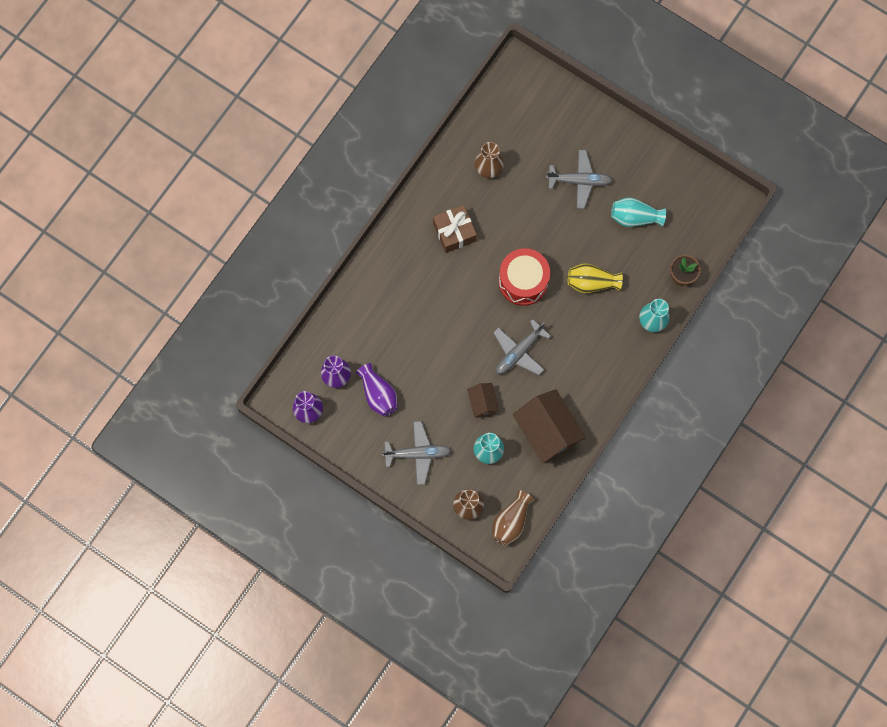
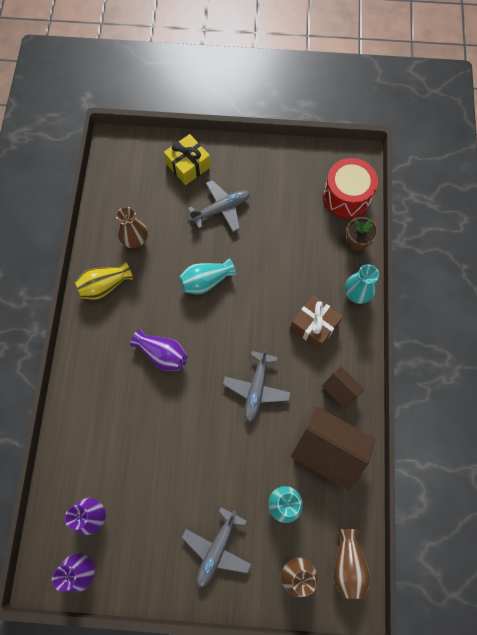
camera: 30 degrees left, 5 degrees down
purple vase [356,363,397,417] -> purple vase moved to [130,329,188,371]
grey plane [382,421,451,485] -> grey plane turned 150 degrees clockwise [181,507,252,588]
brown gift [433,205,477,253] -> brown gift moved to [290,295,343,349]
brown house [467,383,499,418] -> brown house moved to [322,367,364,408]
red drum [499,248,550,306] -> red drum moved to [323,158,378,219]
yellow vase [567,263,623,293] -> yellow vase moved to [75,262,133,300]
turquoise vase [611,197,666,227] -> turquoise vase moved to [179,259,236,295]
none -> yellow gift [164,134,211,185]

